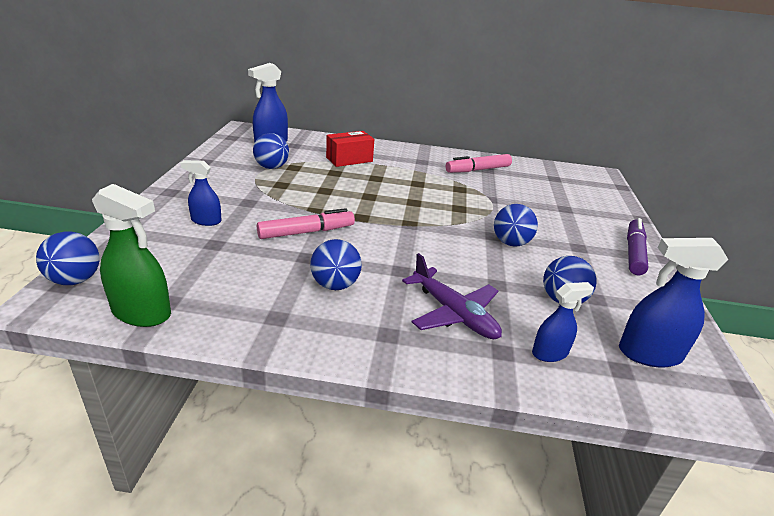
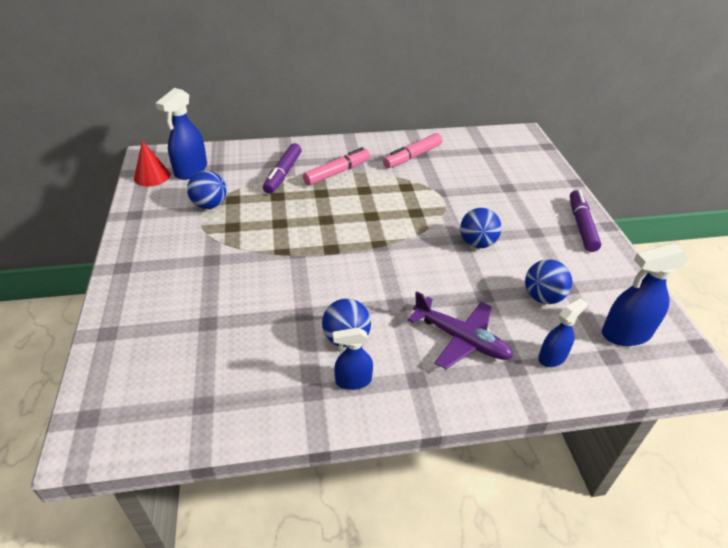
camera: 15 degrees left, 10 degrees up
blue ball [36,231,100,285] -> none
green spray bottle [92,184,171,327] -> none
blue spray bottle [180,160,222,226] -> blue spray bottle moved to [333,327,373,390]
pink marker [257,208,355,239] -> pink marker moved to [303,147,370,186]
red box [326,131,374,167] -> purple marker [263,143,302,194]
none -> red cone [134,141,170,187]

